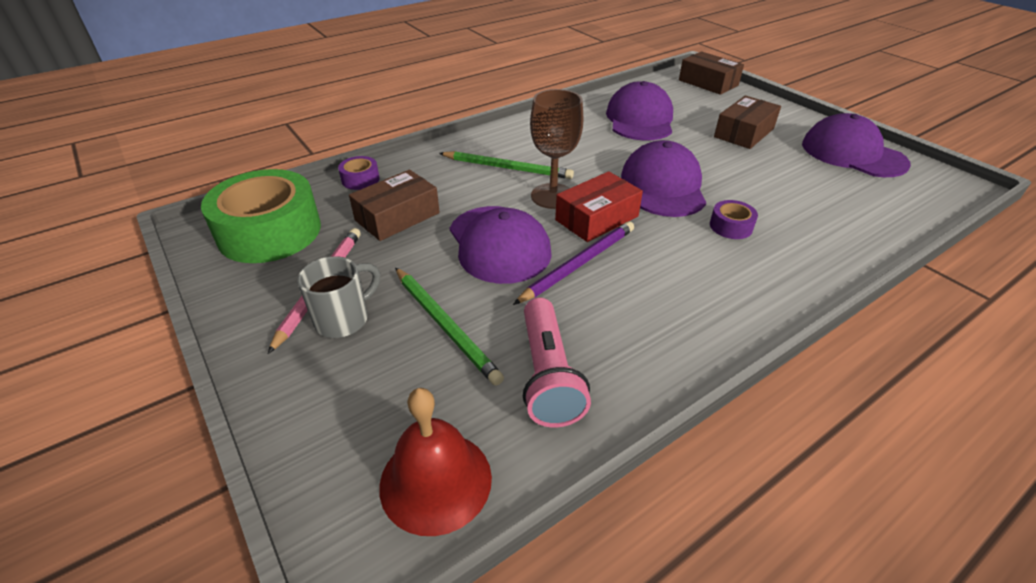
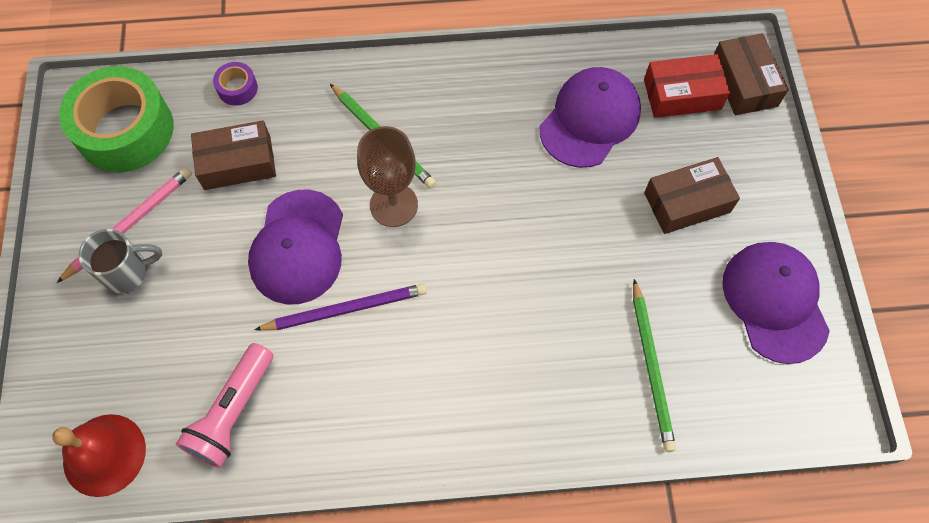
camera: 30 degrees right, 25 degrees up
green pencil [395,267,504,386] -> green pencil moved to [633,279,676,452]
red box [555,171,643,242] -> red box moved to [644,54,730,118]
purple cap [621,140,706,217] -> none
purple tape [710,200,758,239] -> none

